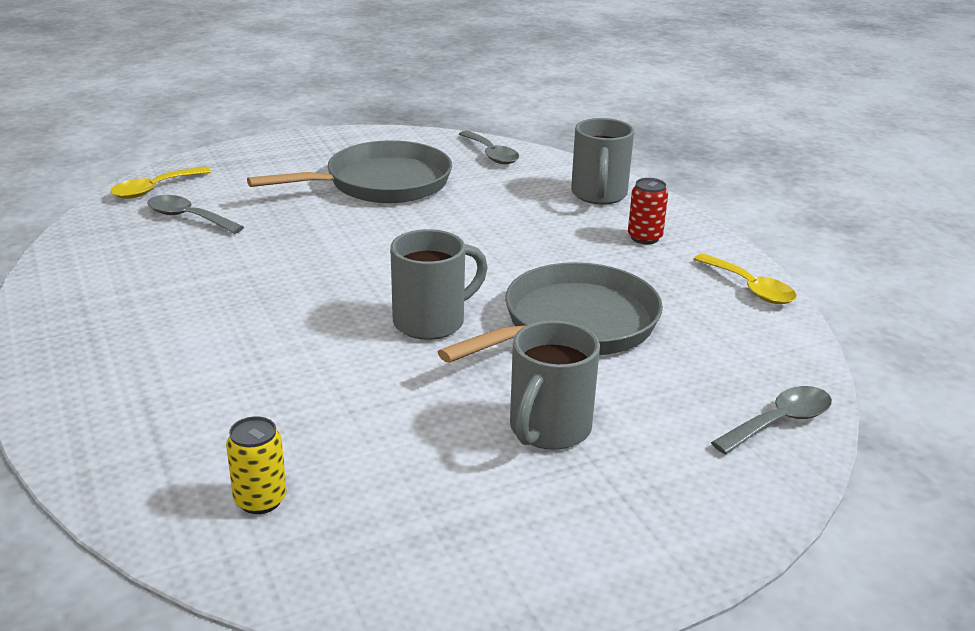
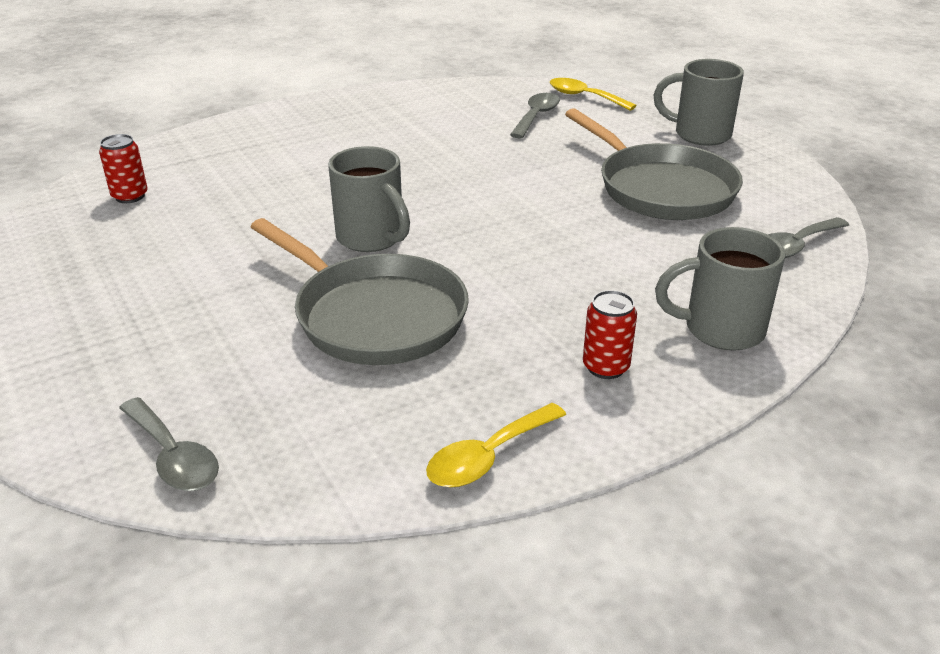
camera: 85 degrees right, 5 degrees up
yellow can [226,416,287,514] -> red can [99,134,148,203]
grey mug [510,320,600,450] -> grey mug moved to [654,59,744,146]

